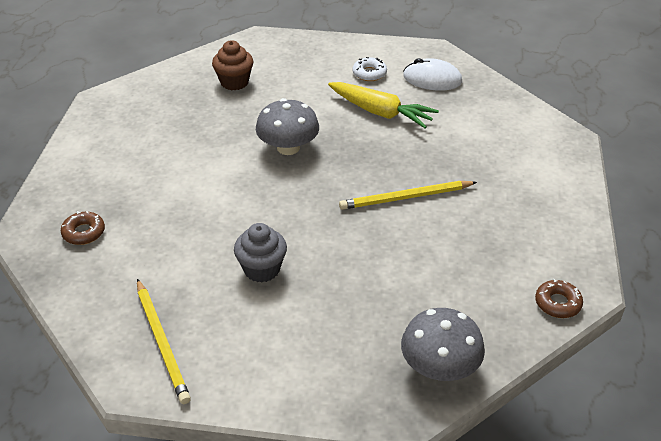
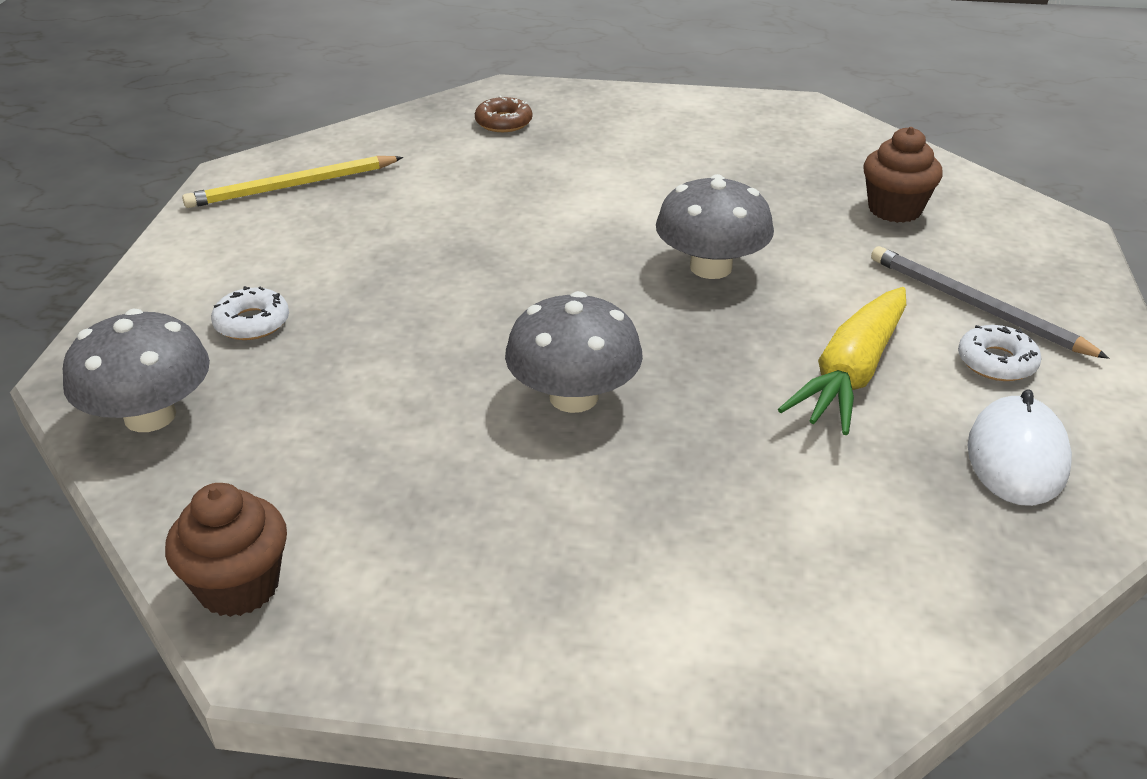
camera: 90 degrees right, 5 degrees down
grey cupcake [234,223,287,282] -> none
yellow pencil [339,181,477,210] -> grey mushroom [505,291,643,413]
brown donut [535,279,583,318] -> brown cupcake [165,483,287,617]
none -> white donut [211,286,289,340]
none -> grey pencil [871,246,1109,359]

